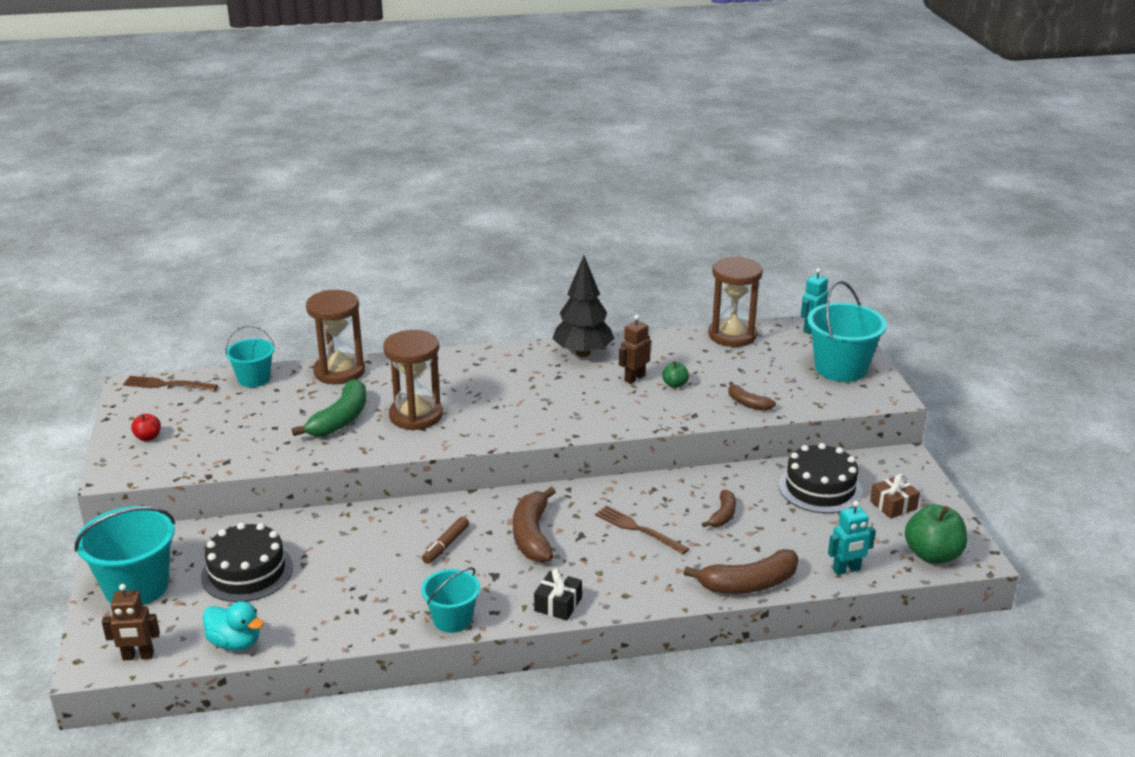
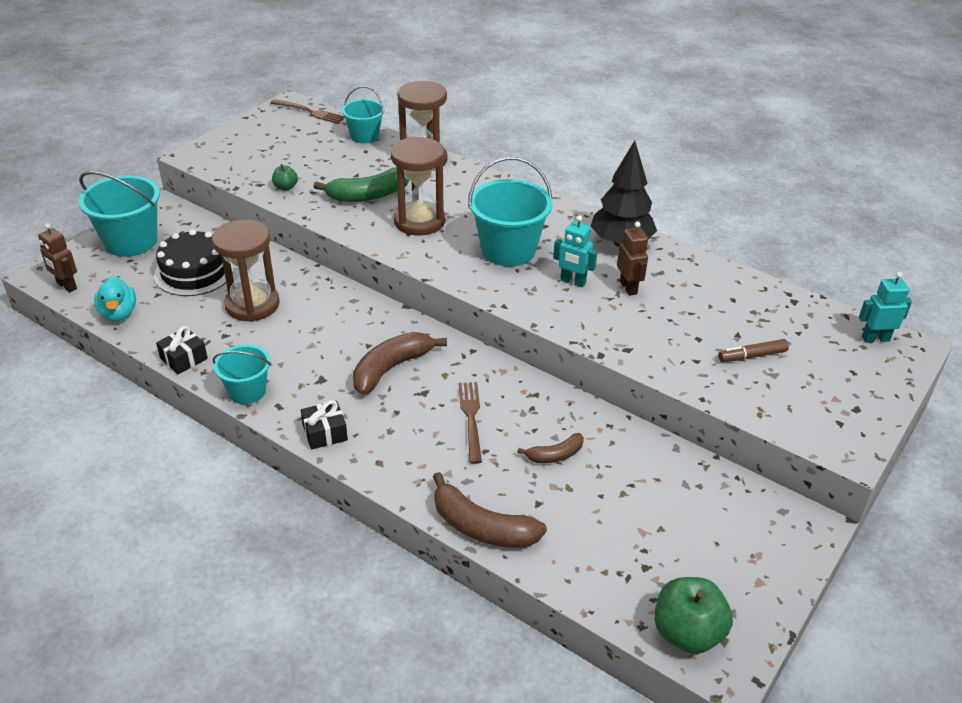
camera: 45 degrees right, 10 degrees up
brown fork [123,376,218,391] -> brown fork turned 150 degrees clockwise [270,99,345,124]
red apple [131,414,161,441] -> none
brown marker [422,517,469,564] -> brown marker moved to [718,339,789,362]
brown robot [619,315,651,384] -> brown robot turned 75 degrees clockwise [617,222,648,296]
green apple [662,361,689,388] -> green apple moved to [272,164,298,191]
brown hourglass [708,256,763,347] -> brown hourglass moved to [212,220,280,322]
brown banana [728,381,776,411] -> none
black cake [779,443,862,513] -> none
turquoise bucket [807,281,887,382] -> turquoise bucket moved to [468,157,553,266]
turquoise robot [828,501,876,575] -> turquoise robot moved to [553,215,598,287]
brown gift [870,474,920,519] -> none
none -> black gift [156,326,208,374]

